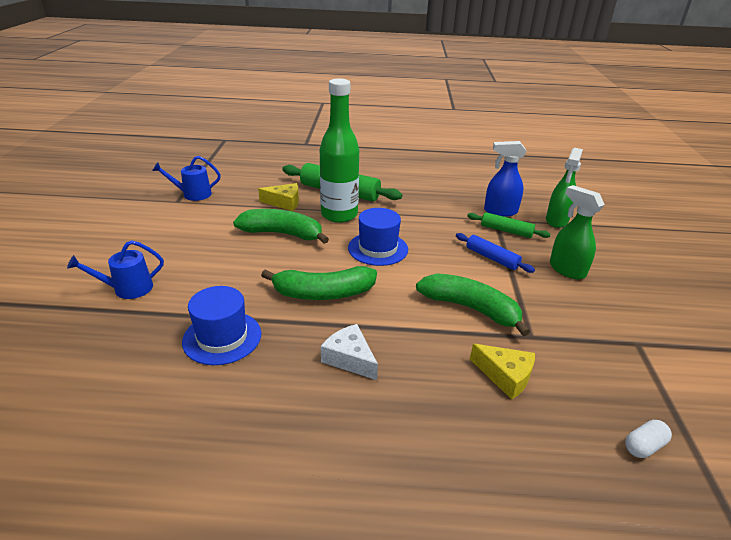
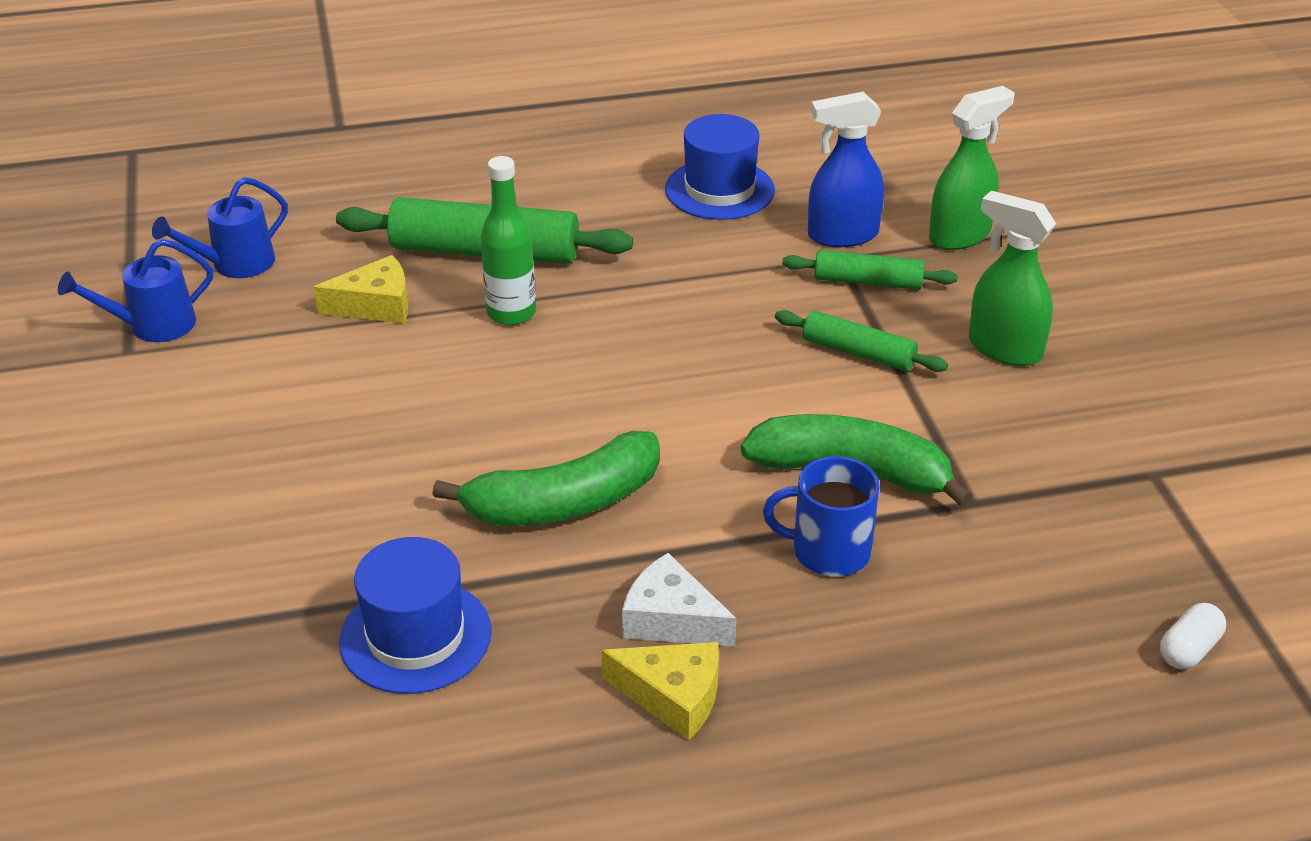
camera: 15 degrees left, 5 degrees up
blue watering can [67,240,164,299] -> blue watering can moved to [152,177,288,278]
green banana [233,209,329,244] -> none
green bottle [320,79,359,223] -> green bottle [481,156,536,325], size x0.60
blue hat [348,208,408,266] -> blue hat moved to [665,114,775,220]
blue rolling pin [456,233,535,273] -> green rolling pin [775,310,948,372]
yellow cheese [470,344,535,399] -> yellow cheese moved to [602,642,719,741]
green spray bottle [546,148,583,228] -> green spray bottle turned 135 degrees counterclockwise [929,86,1015,250]
none -> blue mug [763,456,880,576]

